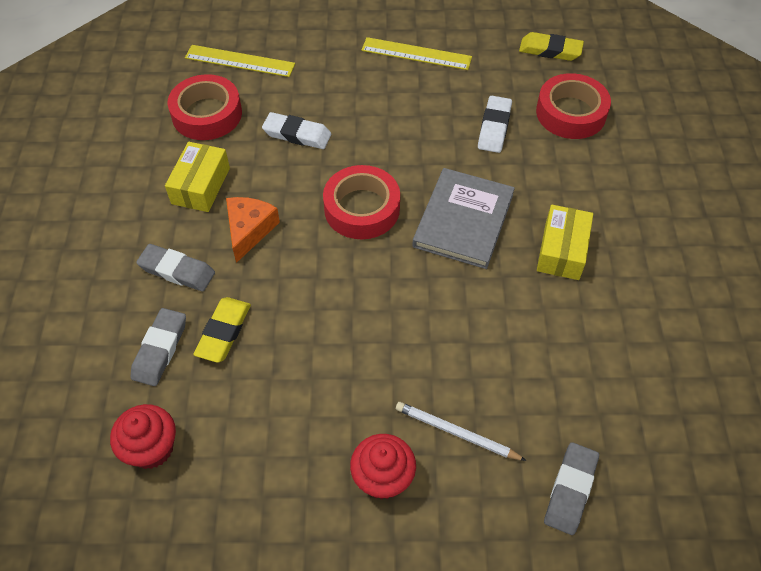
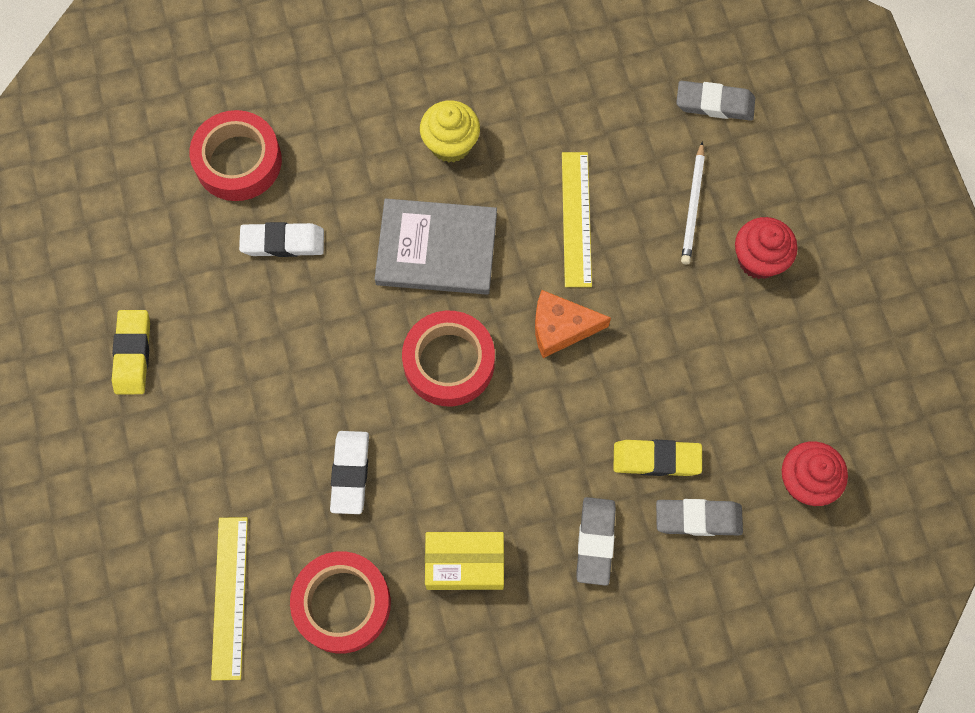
camera: 105 degrees left, 15 degrees up
orange cheese [226,197,280,263] -> orange cheese moved to [535,290,611,358]
yellow ruler [361,37,472,70] -> yellow ruler moved to [562,152,592,287]
yellow eraser [519,32,584,61] -> yellow eraser moved to [112,310,150,394]
yellow box [537,205,593,280] -> yellow cupcake [420,100,480,163]

